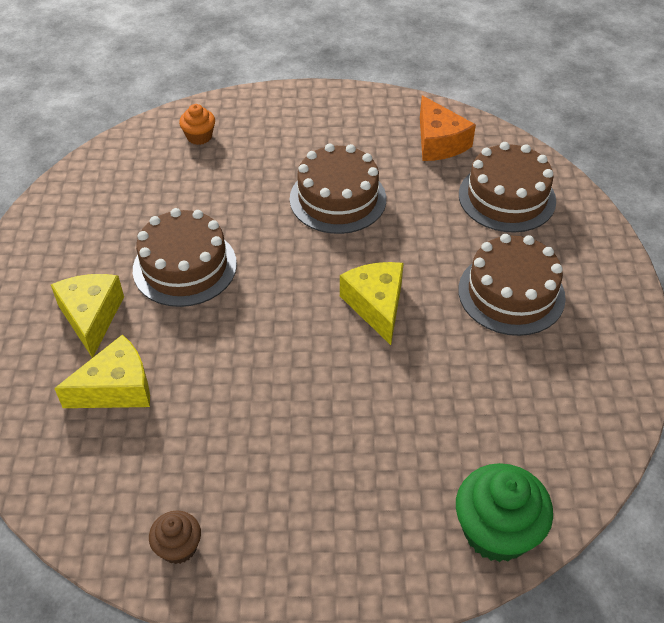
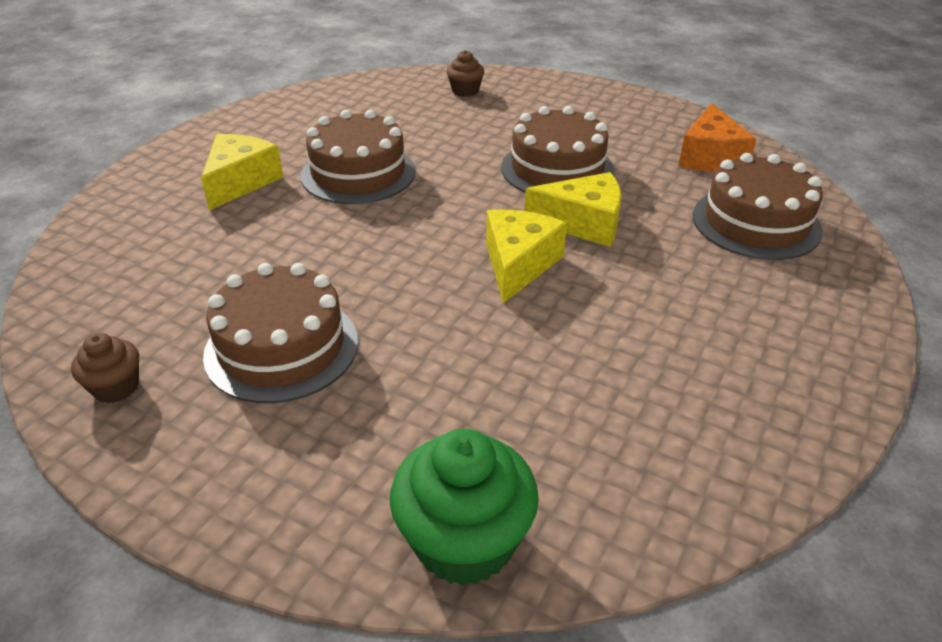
camera: 30 degrees right, 10 degrees down
yellow cheese [54,334,150,408] -> yellow cheese moved to [525,172,621,247]
orange cupcake [179,104,215,145] -> brown cupcake [447,50,484,97]
brown cake [458,234,566,336] -> brown cake moved to [203,263,358,403]

